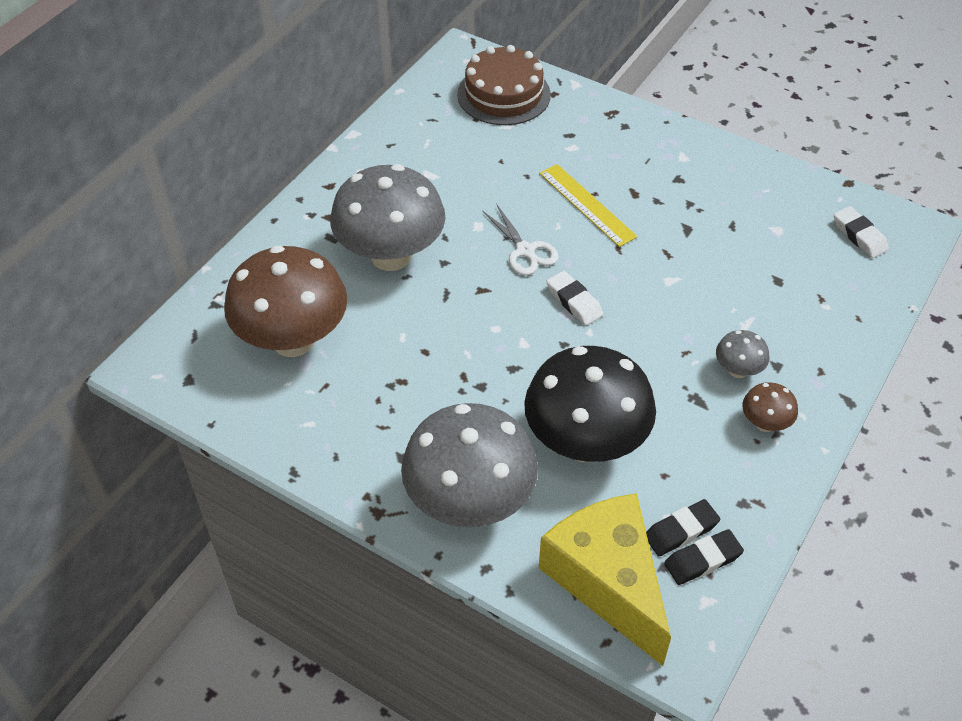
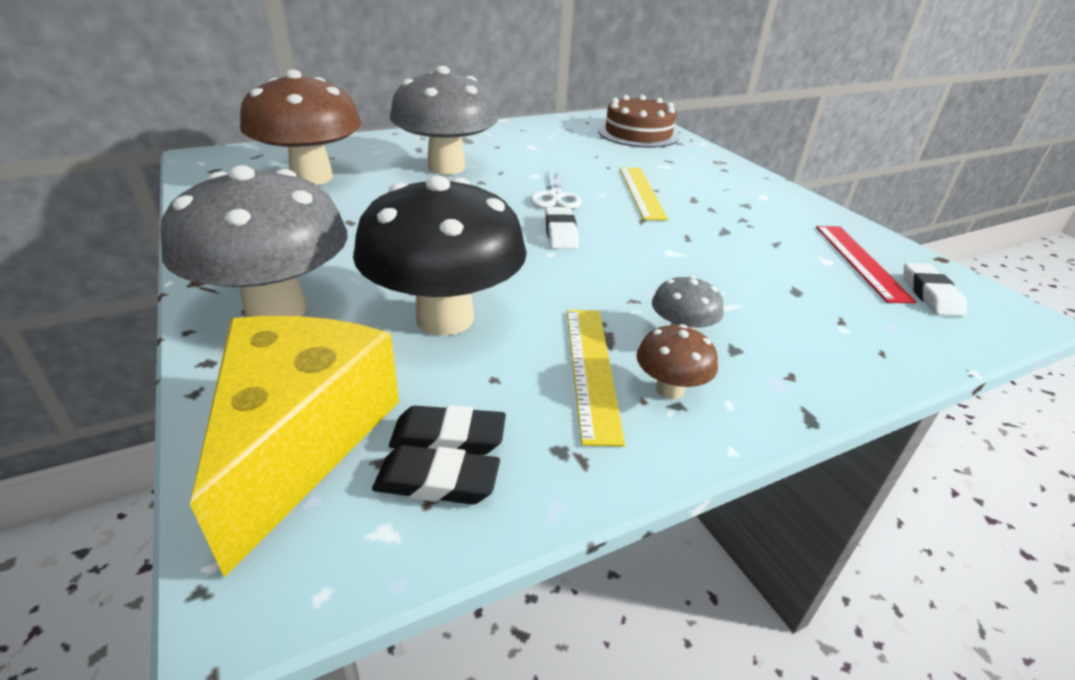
camera: 30 degrees right, 15 degrees down
none -> yellow ruler [567,310,625,446]
none -> red ruler [816,226,917,303]

